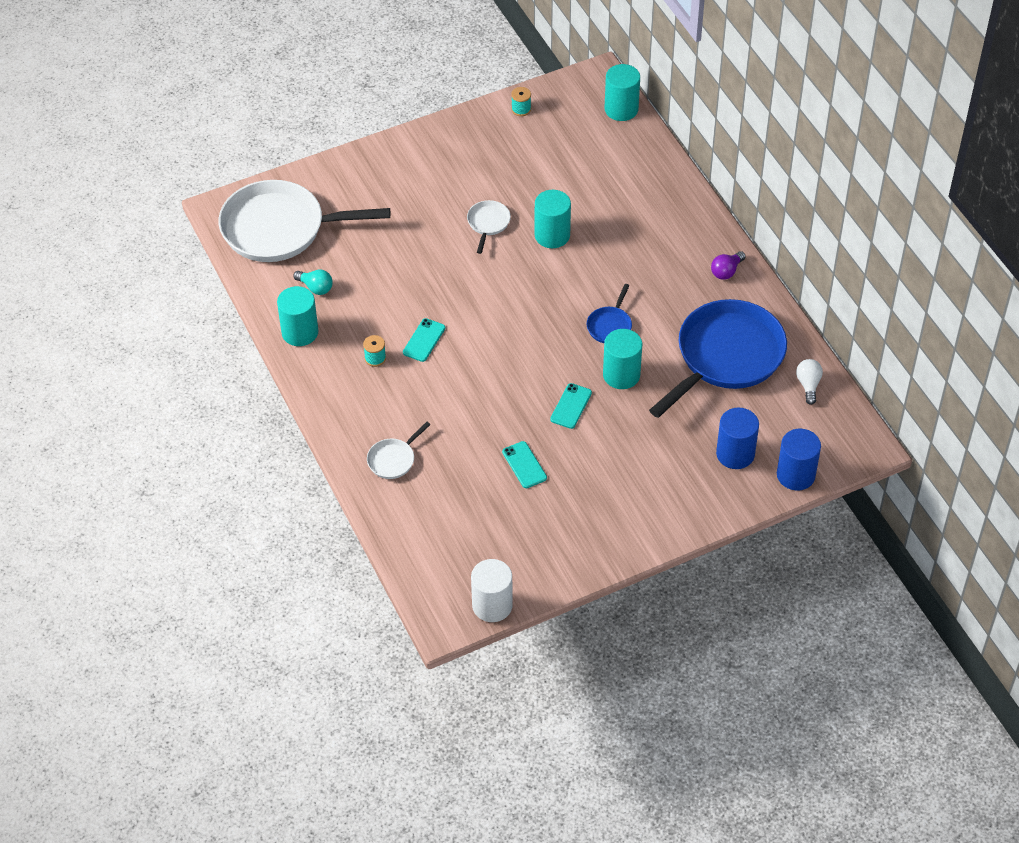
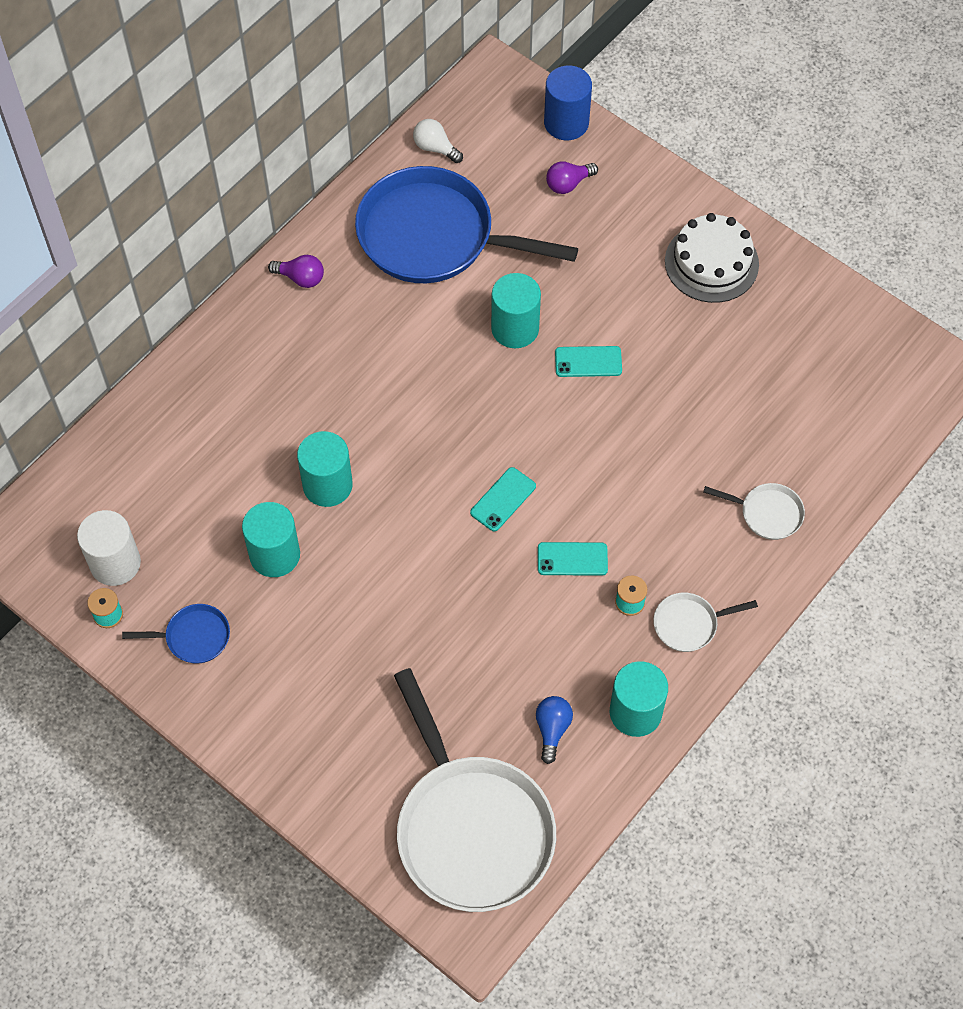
camera: 115 degrees left, 10 degrees up
turquoise light bulb [293,270,333,295] -> blue light bulb [536,696,573,764]
white pan [467,200,511,254] -> white pan moved to [653,593,758,652]
white cylinder [471,559,513,622] -> white cylinder moved to [77,510,141,586]
turquoise phone [502,441,547,488] -> turquoise phone moved to [470,467,536,532]
blue pan [587,284,632,343] -> blue pan moved to [122,604,230,664]
turquoise cylinder [605,64,640,121] -> turquoise cylinder moved to [242,502,300,577]
blue cylinder [716,408,759,469] -> purple light bulb [546,162,598,194]
white light bulb [796,359,823,405] -> white light bulb turned 60 degrees clockwise [413,119,463,163]
none -> white cake [665,213,759,303]

